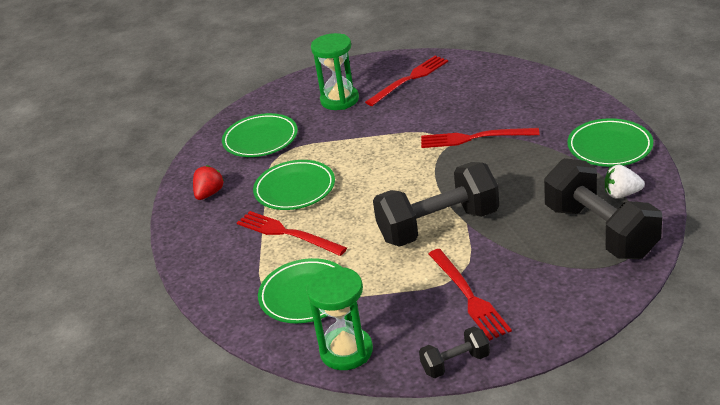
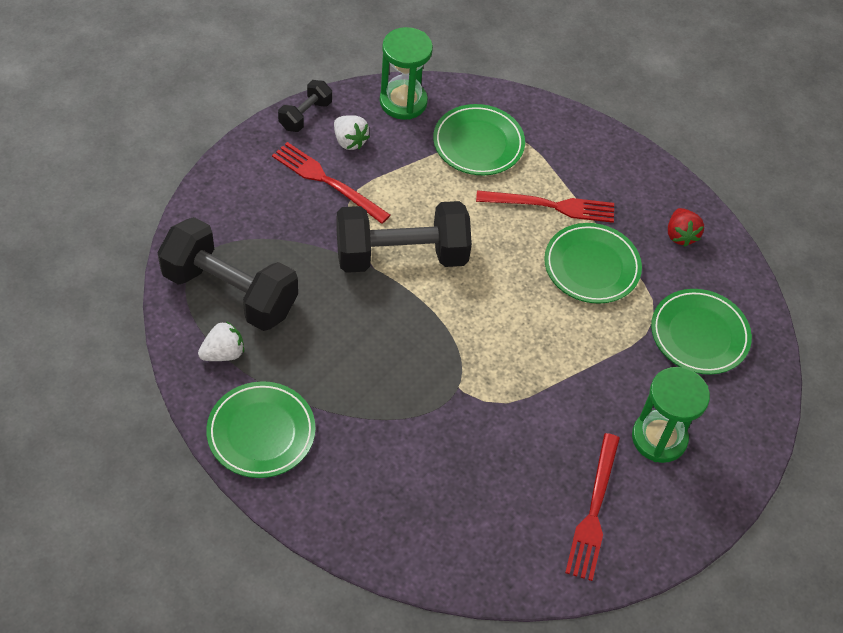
camera: 140 degrees right, 20 degrees up
black dumbbell [373,162,499,247] -> black dumbbell turned 45 degrees clockwise [336,201,472,273]
red fork [421,128,540,148] -> none
none -> white strawberry [334,115,370,150]

